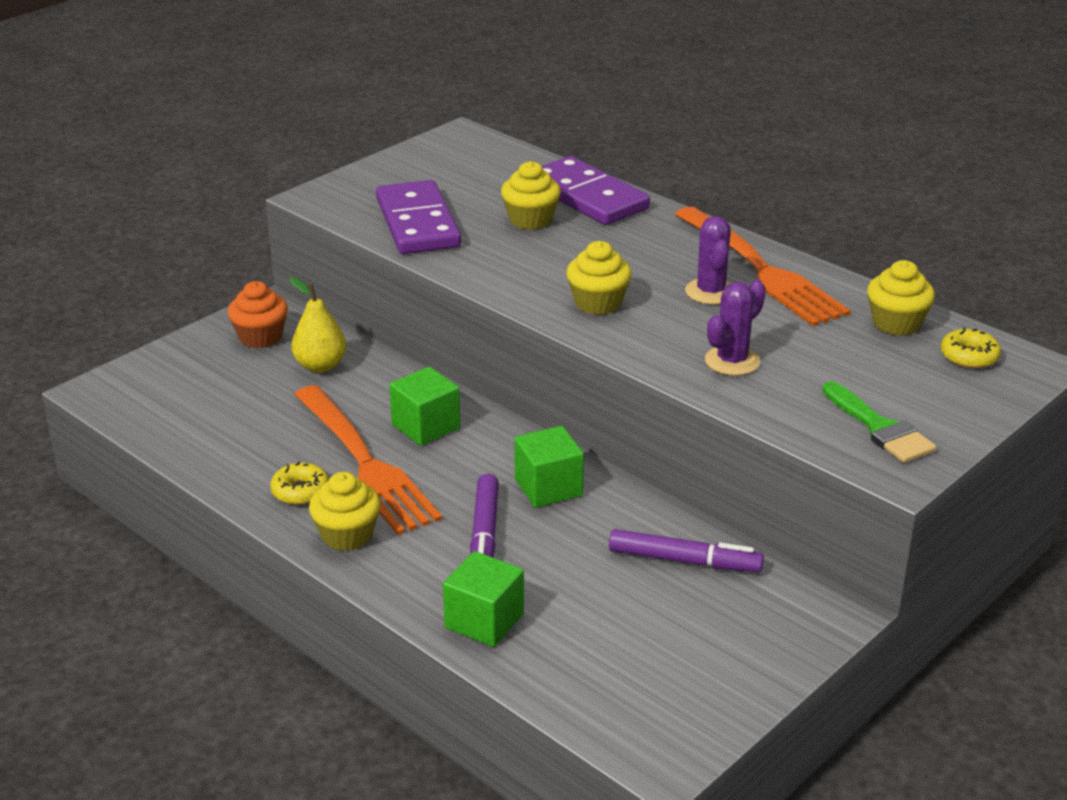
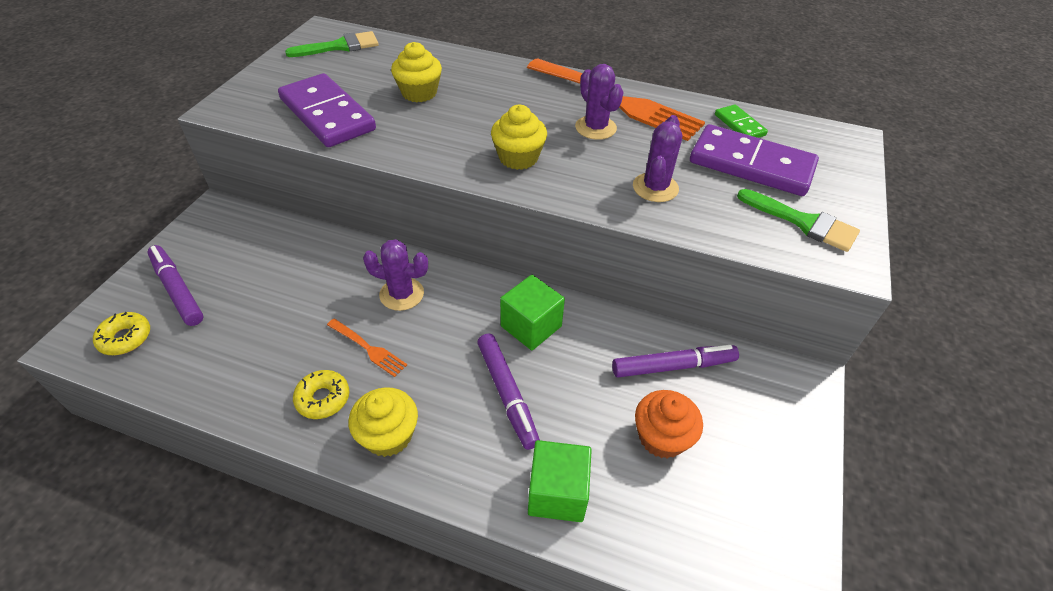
camera: 25 degrees left, 15 degrees up
orange cupcake [228,281,288,348] -> orange cupcake moved to [635,390,703,459]
yellow pear [289,277,347,373] -> none
orange fork [294,385,442,535] -> orange fork [327,319,407,377], size x0.42
green cube [389,367,460,446] -> purple cactus [363,239,428,311]
purple domino [542,156,650,225] -> purple domino moved to [690,124,819,196]
yellow cupcake [867,260,935,336] -> green domino [715,104,768,138]
yellow donut [941,327,1001,369] -> yellow donut moved to [93,312,150,355]
none -> purple marker [147,245,204,326]
none -> green brush [285,31,379,57]

